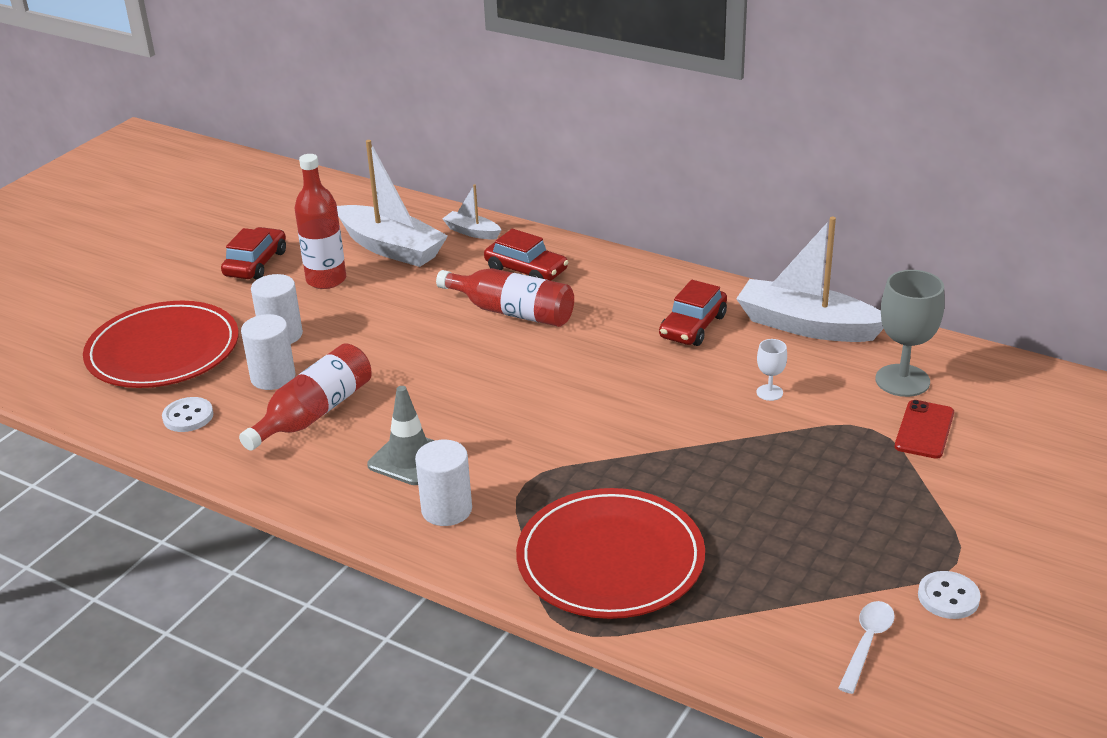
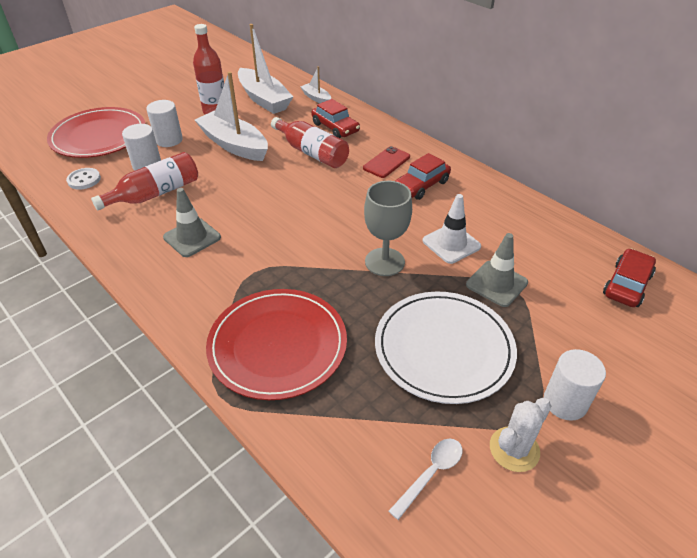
camera: 15 degrees right, 10 degrees up
red car [221,227,286,280] -> red car moved to [603,249,656,307]
white cylinder [415,440,472,526] -> white cylinder moved to [544,349,606,421]
white boat [736,217,884,342] -> white boat moved to [195,72,268,161]
white goblet [756,339,787,401] -> white traffic cone [423,194,481,264]
grey goblet [875,270,945,397] -> grey goblet moved to [364,181,412,276]
red phone [895,400,954,459] -> red phone moved to [363,146,410,178]
white button [918,571,981,619] -> white cactus [490,398,551,472]
none -> white plate [375,292,517,404]
none -> grey traffic cone [466,233,528,307]

